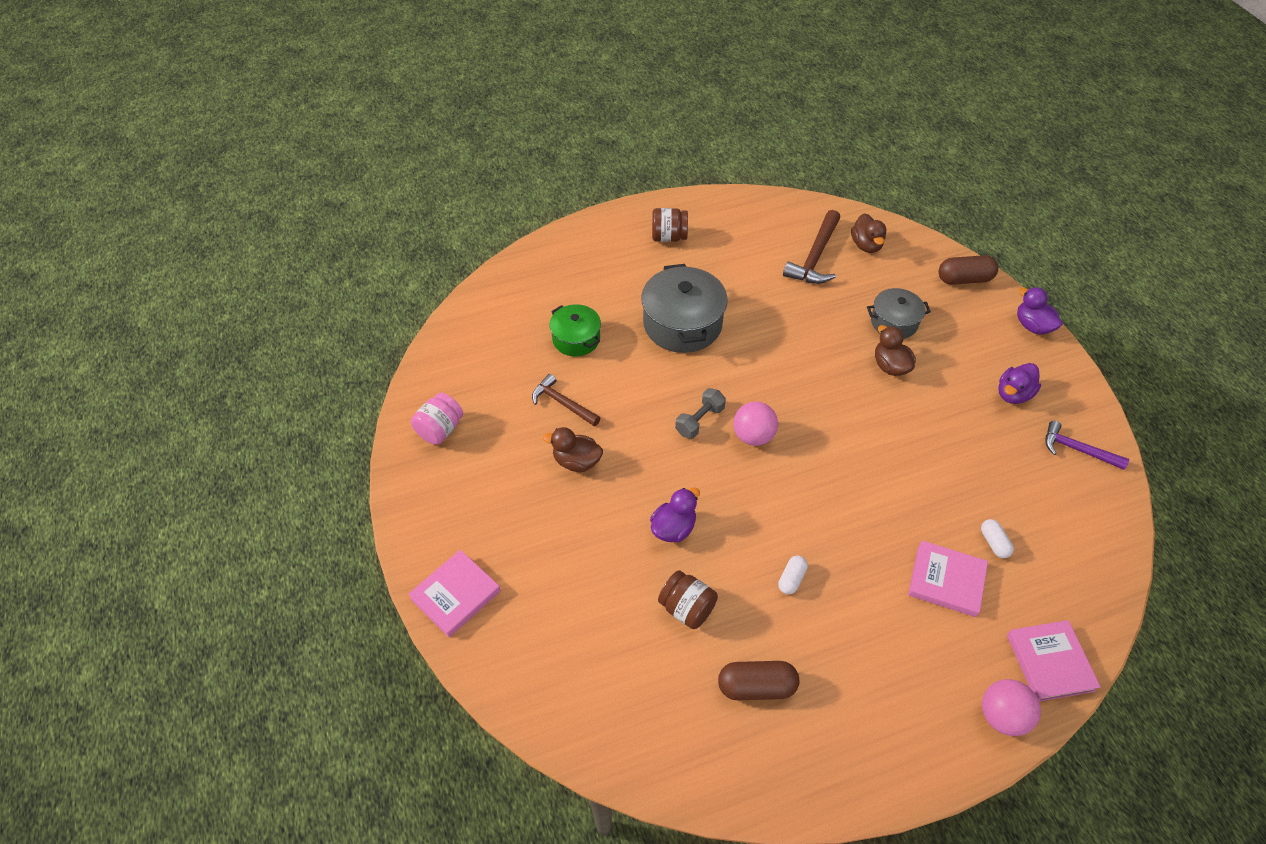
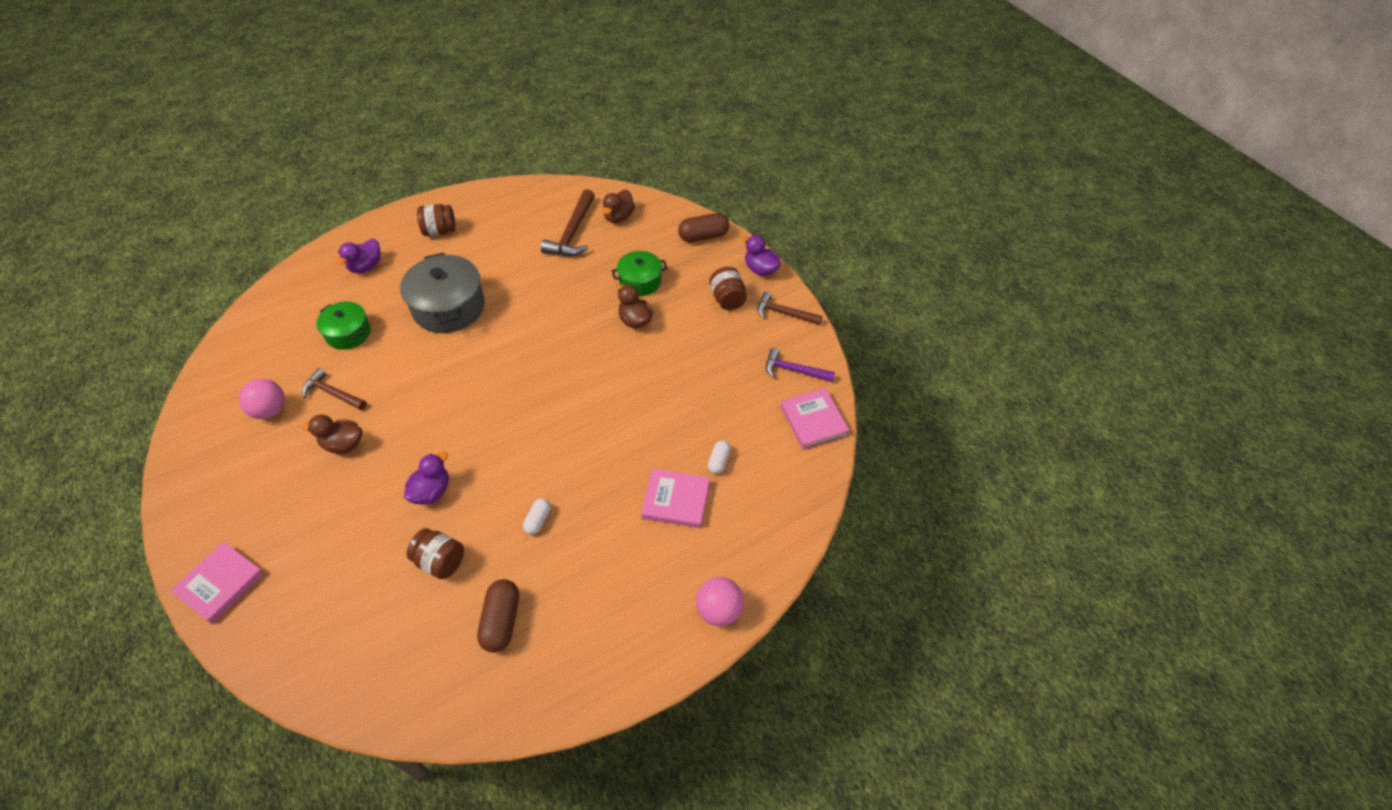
camera: 10 degrees left, 0 degrees up
pink jar [411,393,463,445] -> none
grey dumbbell [675,388,726,439] -> none
brown capsule [718,661,799,700] -> brown capsule turned 75 degrees counterclockwise [477,579,519,653]
pink ball [733,401,778,446] -> pink ball moved to [239,379,285,419]
brown duck [851,213,886,253] -> brown duck turned 45 degrees clockwise [602,189,635,223]
grey pot [867,288,931,339] -> green pot [611,251,667,296]
white capsule [981,519,1014,558] -> white capsule turned 45 degrees clockwise [708,440,731,474]
purple duck [998,363,1041,404] -> purple duck moved to [336,239,381,273]
pink book [1007,620,1101,702] -> pink book moved to [781,388,849,450]
none -> brown jar [709,267,747,310]
none -> brown hammer [757,292,822,325]

